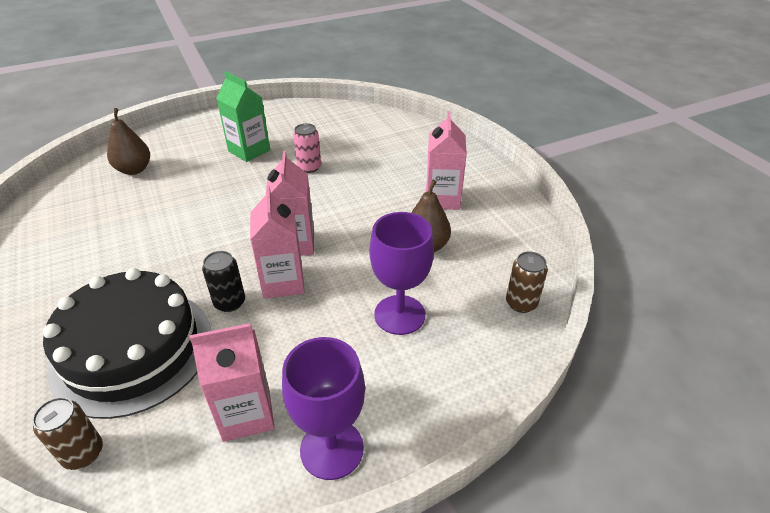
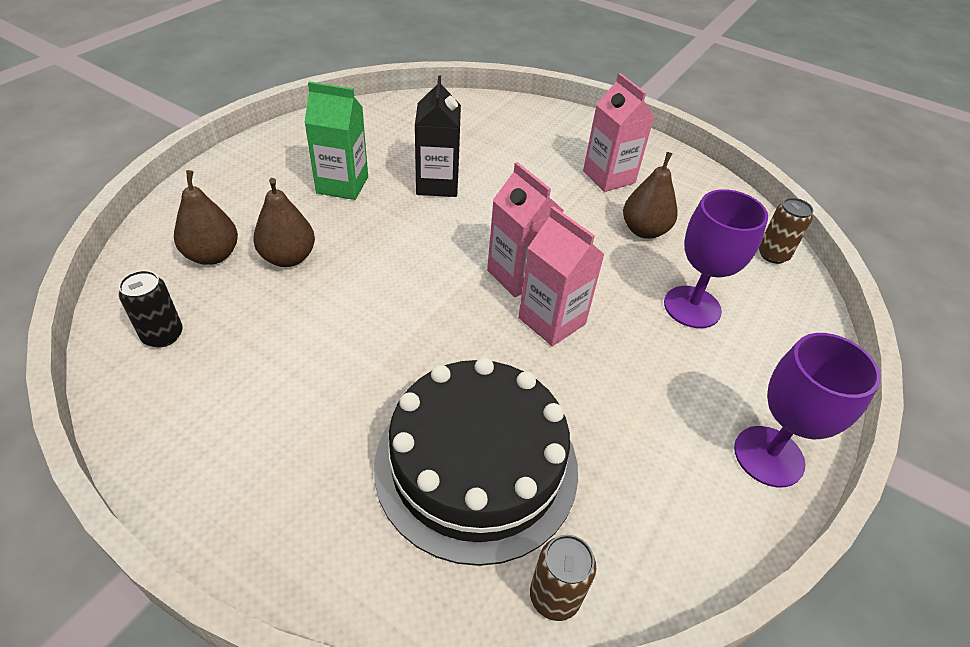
camera: 35 degrees left, 5 degrees up
pink carton [190,323,275,442] -> none
black can [202,251,245,312] -> black can moved to [119,270,183,348]
pink can [293,123,321,173] -> black carton [415,75,461,197]
none -> brown pear [253,178,315,267]

